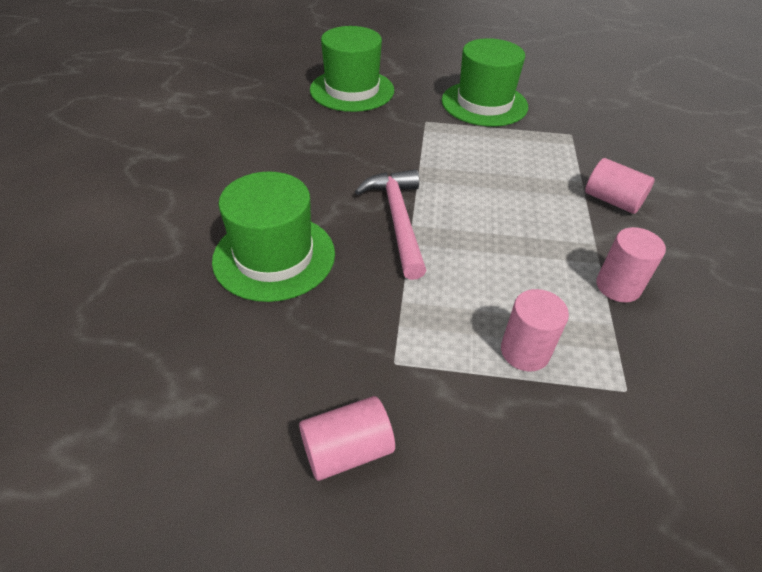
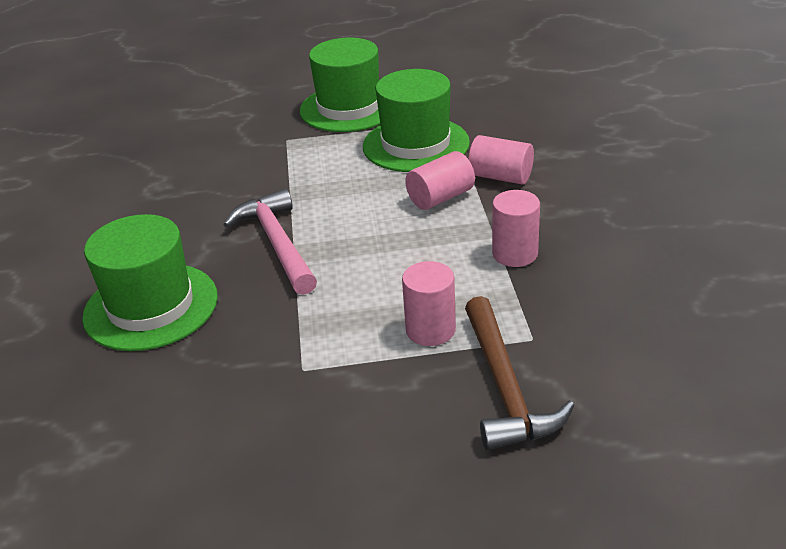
camera: 10 degrees left, 10 degrees down
pink cylinder [299,396,395,481] -> pink cylinder moved to [405,151,475,210]
green hat [310,26,394,112] -> green hat moved to [363,69,470,172]
none -> brown hammer [465,296,575,450]

